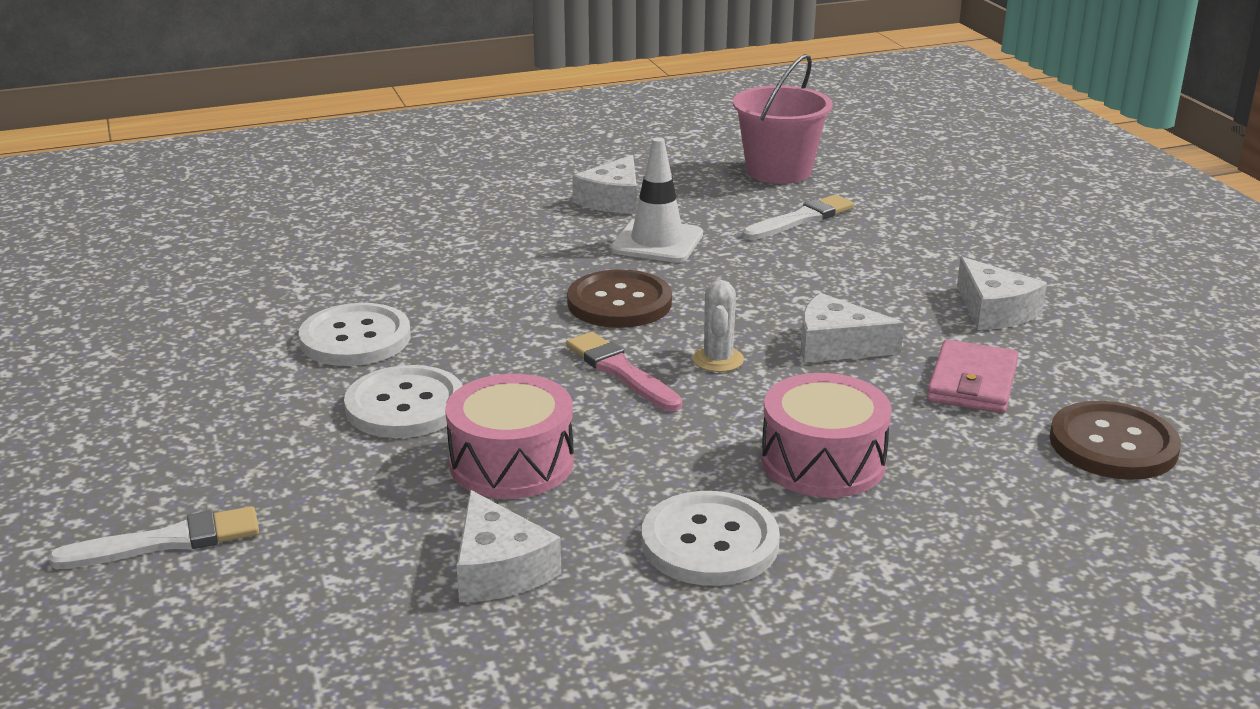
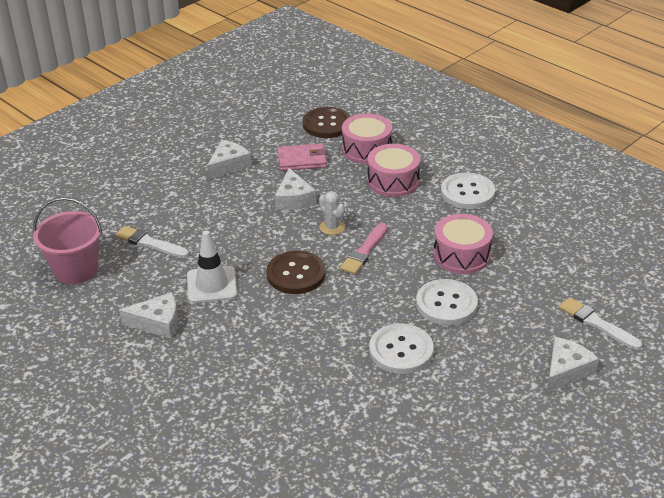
camera: 115 degrees left, 10 degrees up
white cheese [456,490,561,602] -> white cheese moved to [547,337,599,392]
white cactus [692,280,744,372] -> white cactus turned 75 degrees clockwise [319,191,345,235]
none -> pink drum [342,114,392,164]

